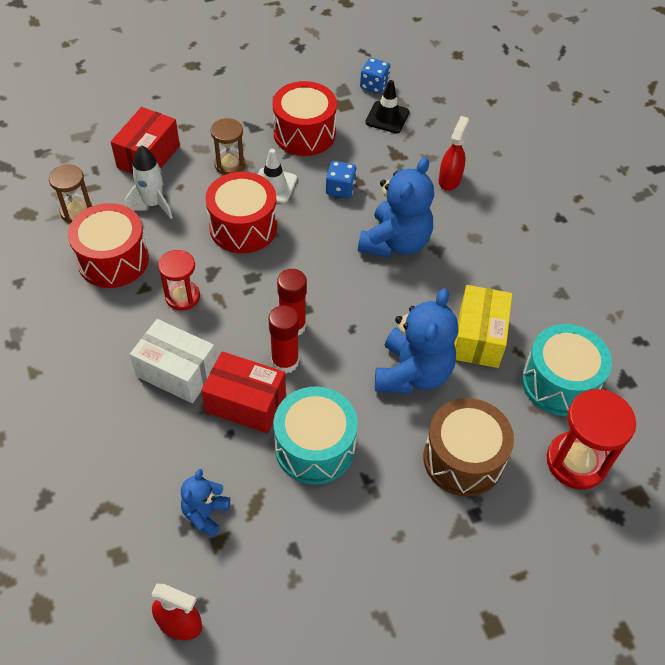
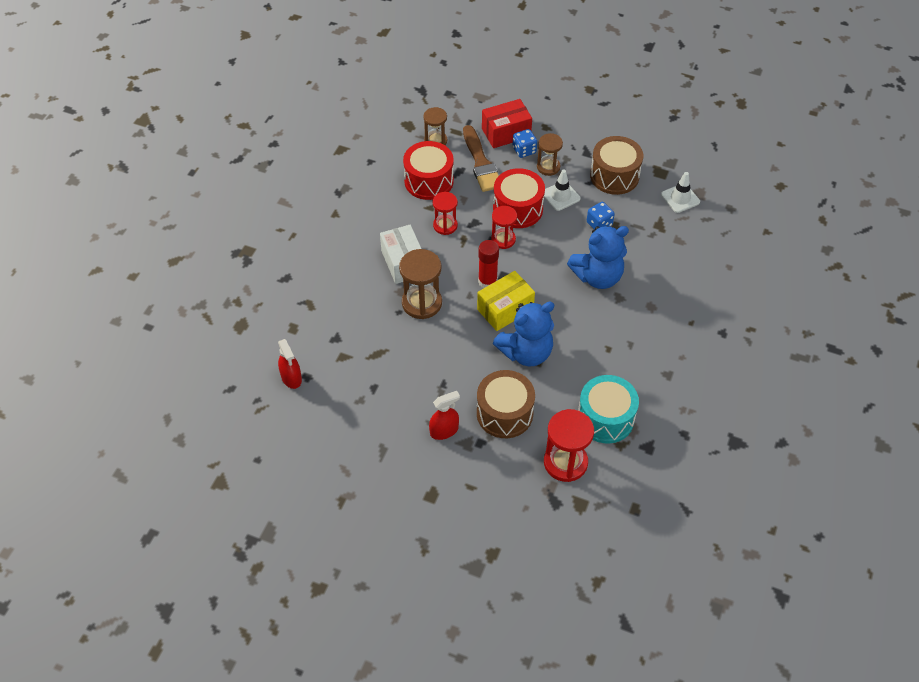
camera: 45 degrees right, 0 degrees up
white rocket [125,145,173,219] -> brown brush [463,125,499,192]
blue teddy bear [181,469,230,537] -> none
red box [201,351,286,433] -> brown hourglass [399,249,442,319]
red glue stick [268,305,299,374] -> none
red drum [272,81,337,156] -> brown drum [590,136,643,195]
turquoise drum [274,387,358,484] -> none
blue dice [360,58,390,94] -> blue dice moved to [512,129,537,158]
black traffic cone [365,80,409,133] -> white traffic cone [661,172,700,213]
red spray bottle [439,116,469,191] -> red spray bottle moved to [429,391,460,440]
yellow box [455,285,512,368] -> yellow box moved to [477,271,535,331]
none -> red hourglass [491,206,517,249]

